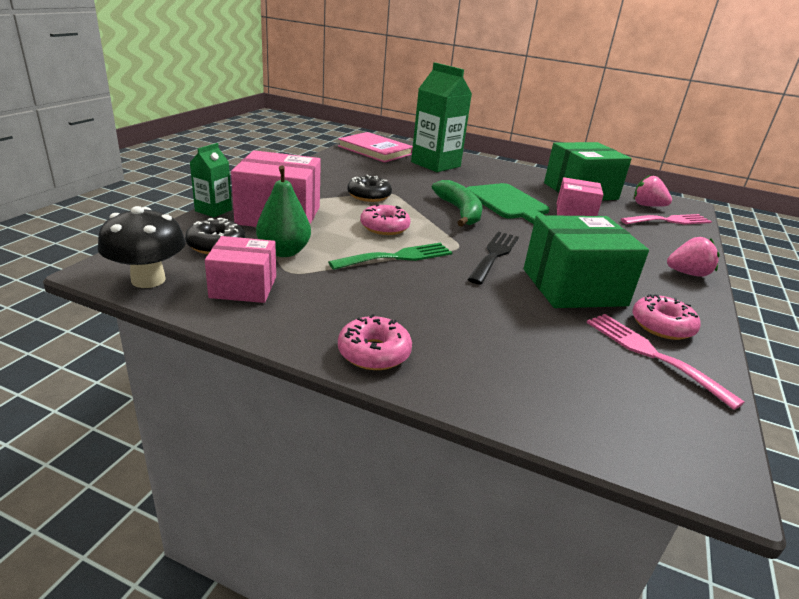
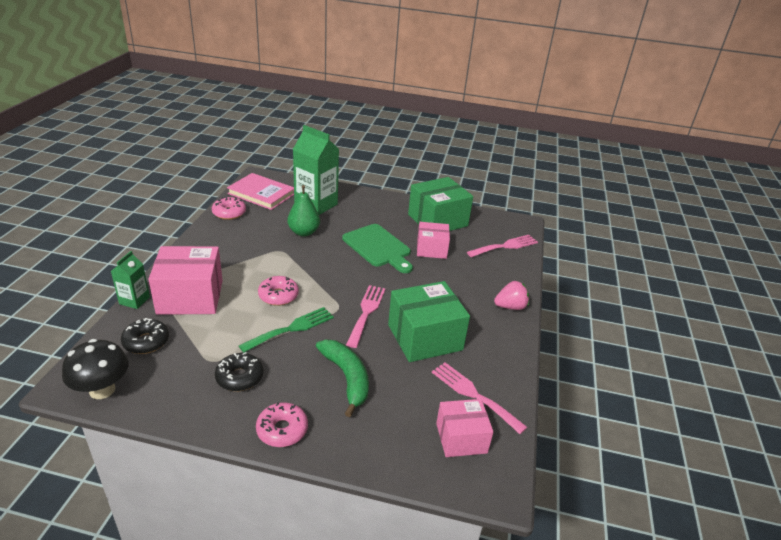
camera: 10 degrees left, 5 degrees up
pink box [205,236,276,303] -> pink box moved to [436,399,494,457]
green pear [256,166,311,257] -> green pear moved to [288,185,320,236]
black donut [347,175,392,202] -> black donut moved to [215,352,264,391]
green banana [432,180,483,227] -> green banana moved to [316,340,369,417]
black fork [468,232,519,284] -> pink fork [346,285,385,348]
pink donut [632,294,701,340] -> pink donut moved to [212,197,246,220]
pink strawberry [634,175,672,207] -> none

